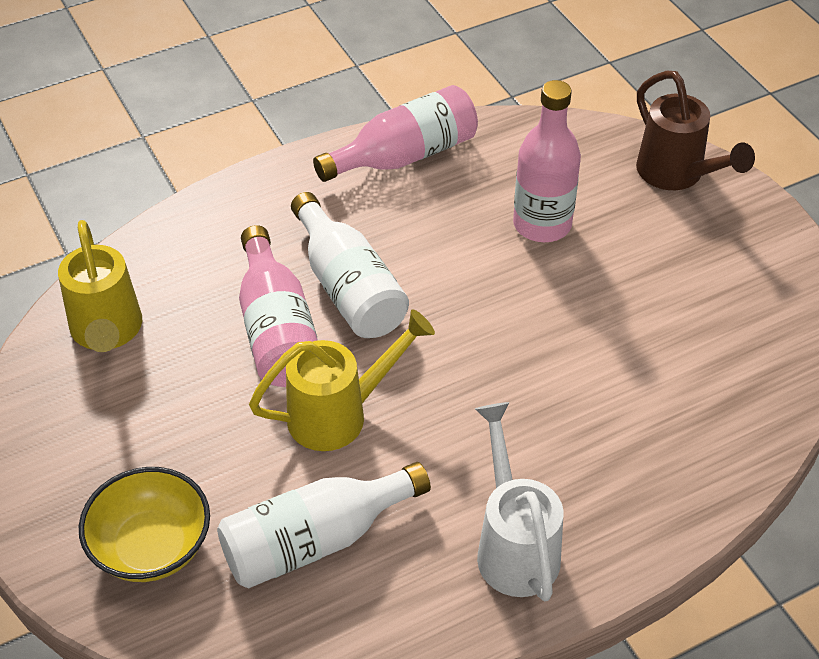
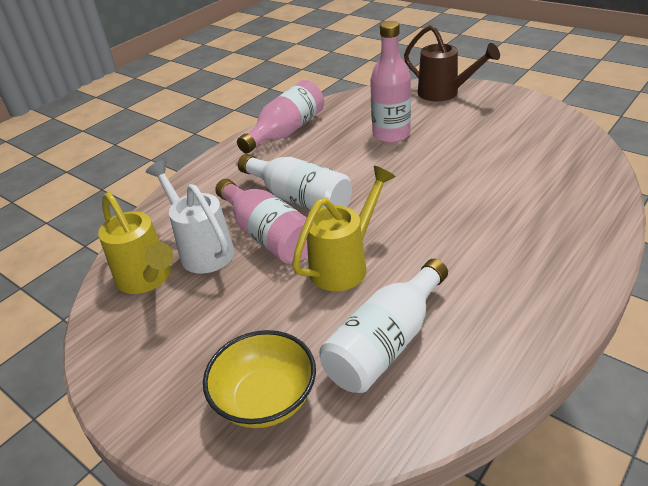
camera: 20 degrees left, 10 degrees down
white watering can [475,402,564,601] -> white watering can moved to [146,160,235,274]

